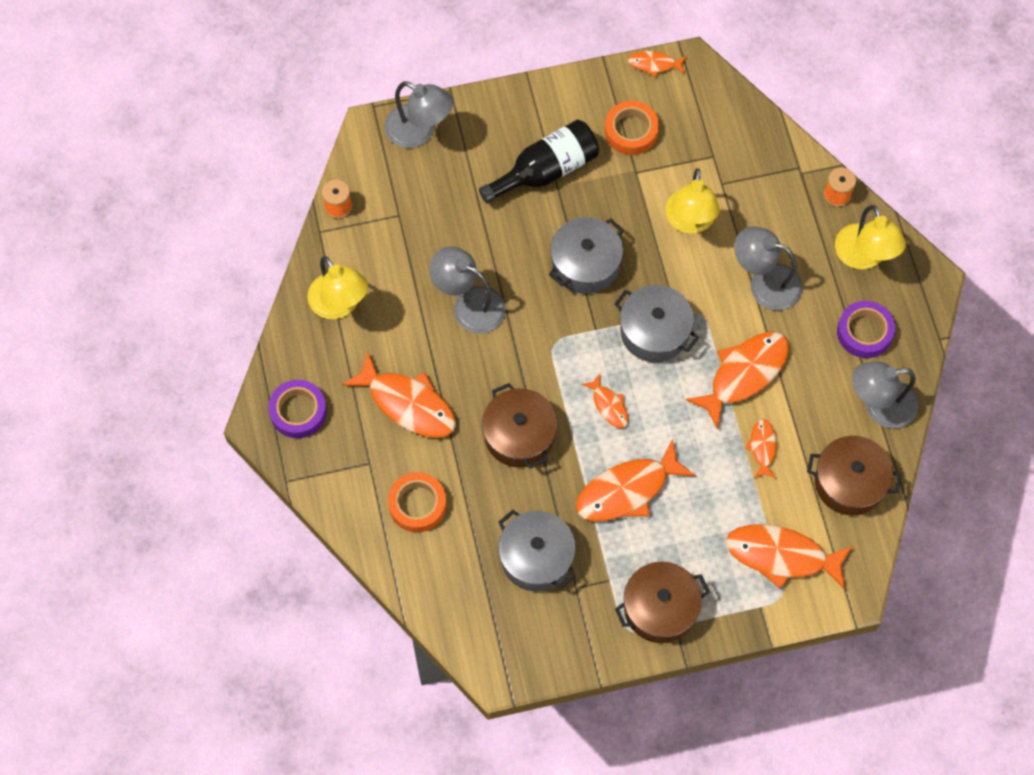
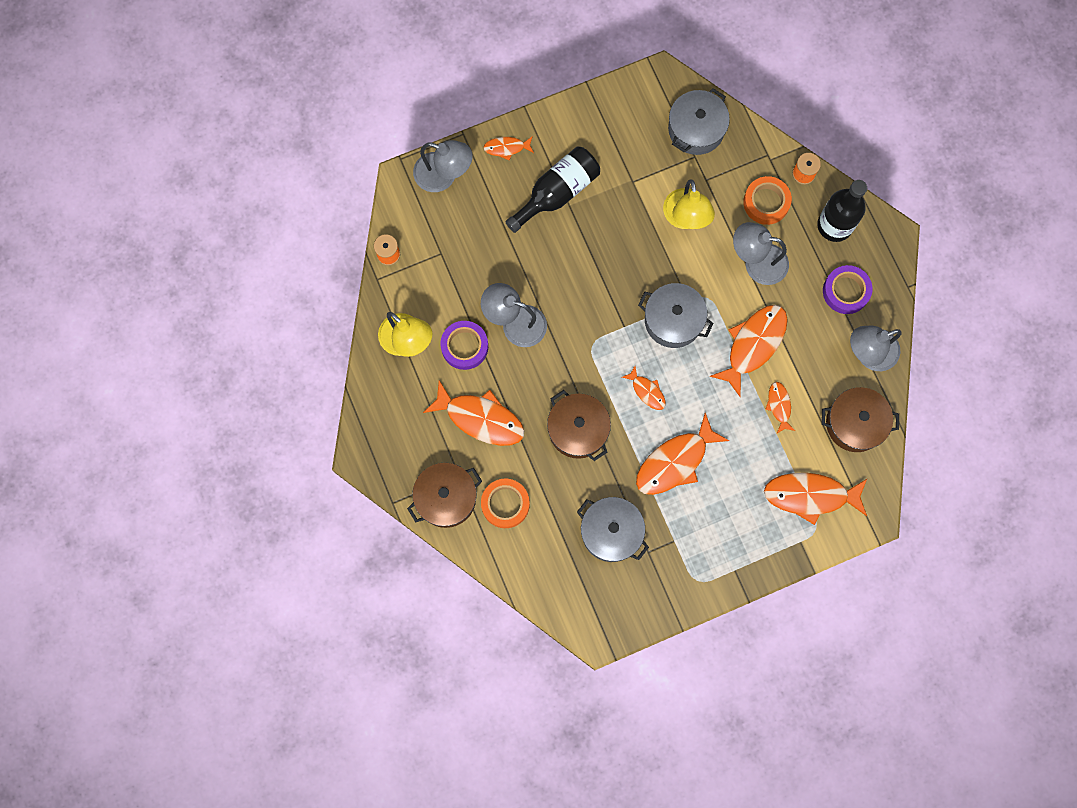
camera: 10 degrees left, 10 degrees up
purple tape [268,380,327,438] -> purple tape moved to [440,321,488,370]
grey pot [549,217,624,294] -> grey pot moved to [668,88,730,155]
orange tape [605,101,659,155] -> orange tape moved to [743,176,792,225]
brown pot [615,561,710,643] -> brown pot moved to [407,463,482,528]
orange fish [628,51,686,77] -> orange fish moved to [483,136,534,161]
yellow lamp [835,205,906,270] -> black bottle [817,180,867,242]

